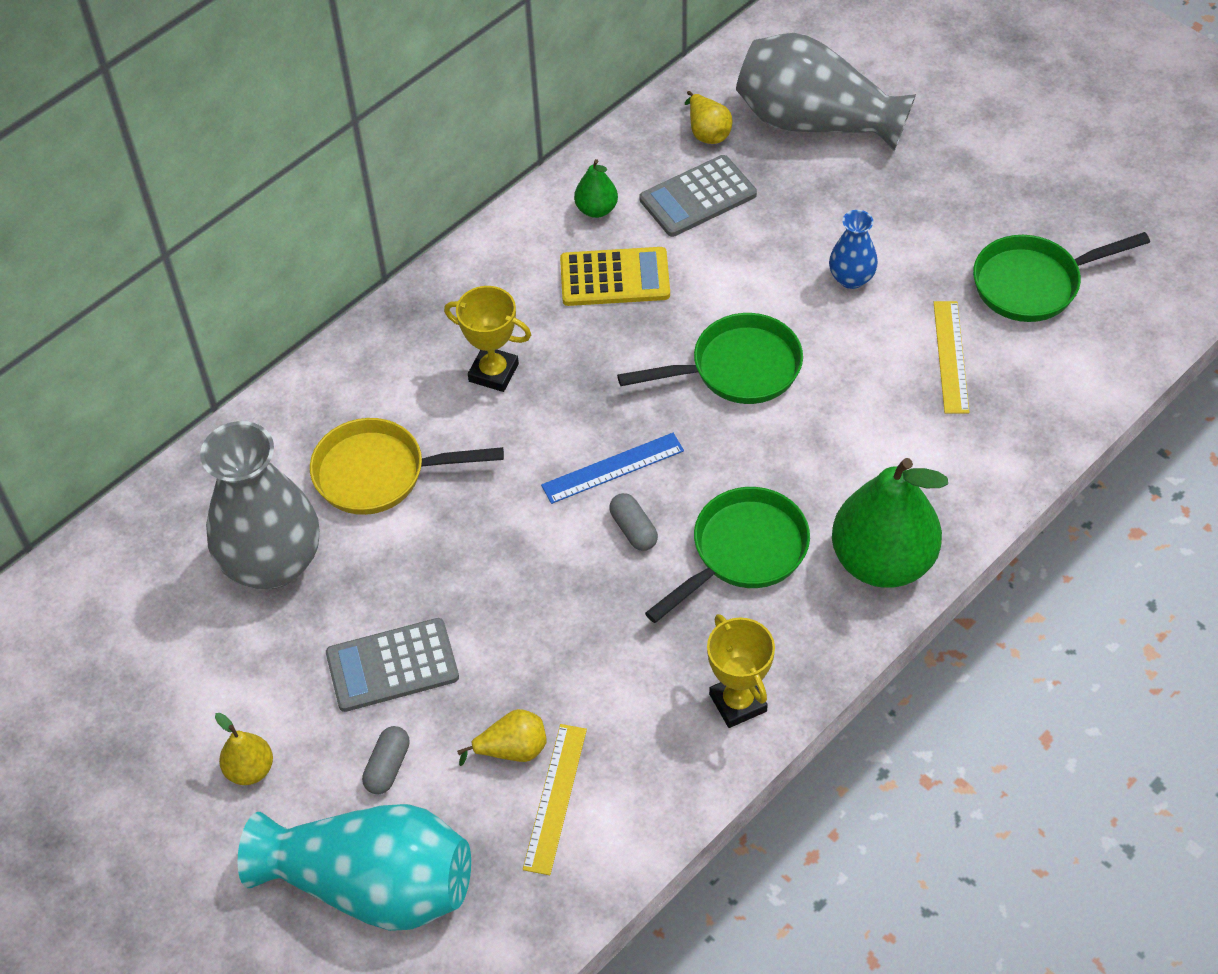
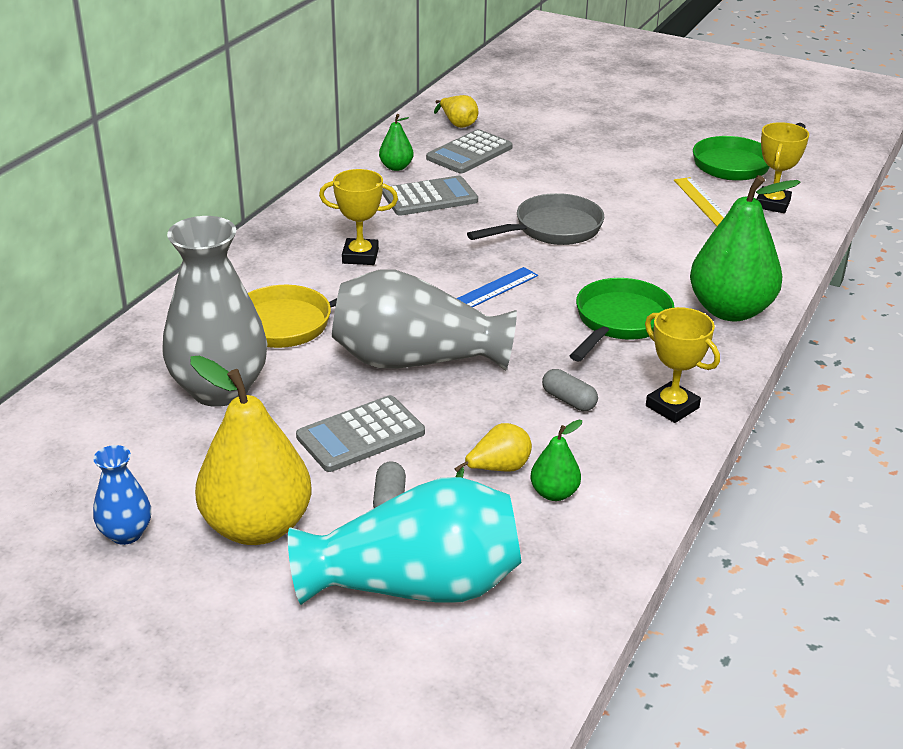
camera: 20 degrees left, 20 degrees down
yellow pear [215,713,273,785] -> yellow pear [190,356,312,545], size x2.16
yellow ruler [523,724,587,875] -> green pear [530,420,582,501]
yellow calculator [560,247,670,306] -> grey calculator [382,176,478,216]
grey capsule [609,493,658,551] -> grey capsule moved to [542,369,598,411]
green pan [617,313,803,404] -> grey pan [467,193,604,245]
grey vase [736,33,916,151] -> grey vase moved to [332,269,517,371]
blue vase [829,210,878,289] -> blue vase moved to [93,445,151,545]
none -> yellow trophy [756,122,809,213]

